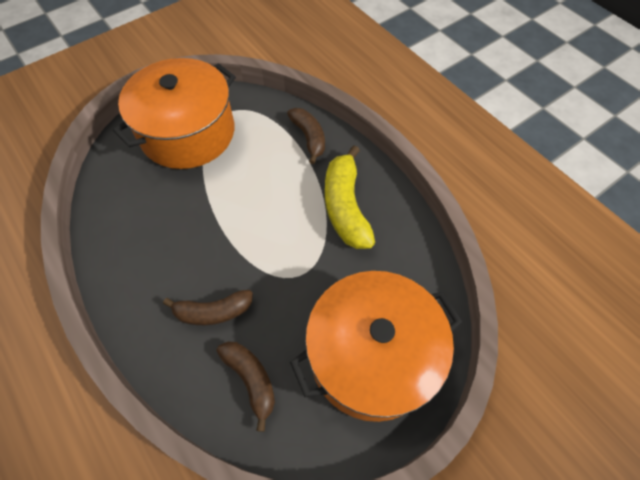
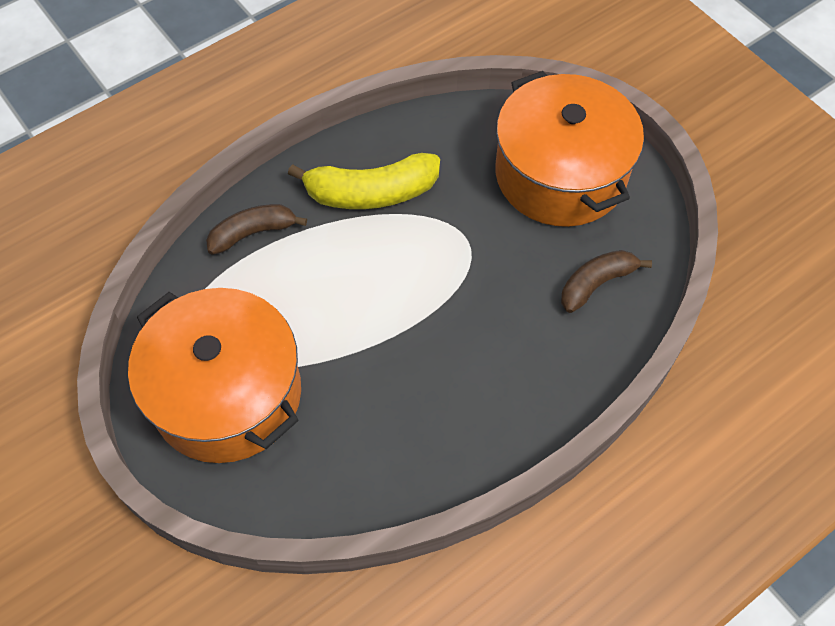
camera: 90 degrees left, 0 degrees up
brown banana [163,290,253,325] -> none

